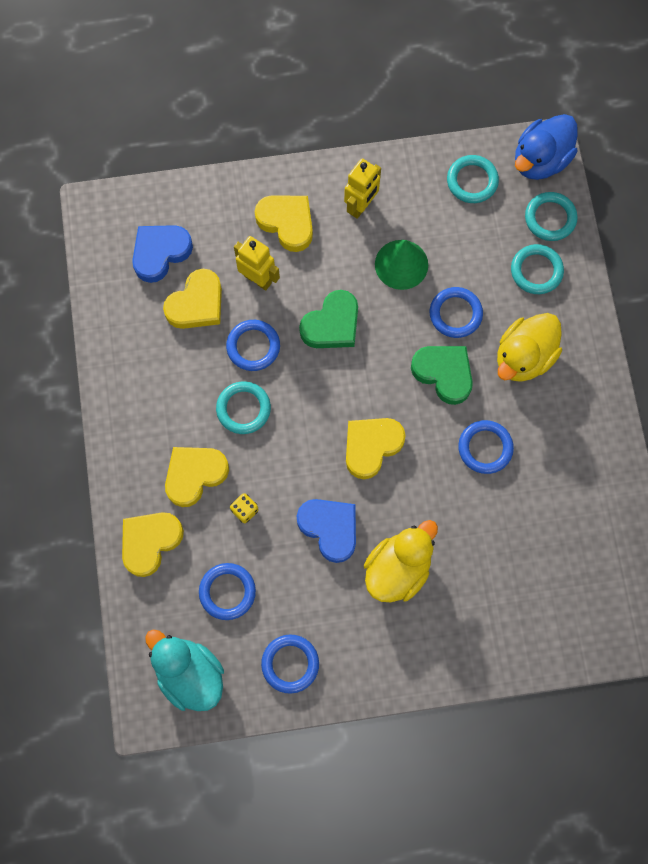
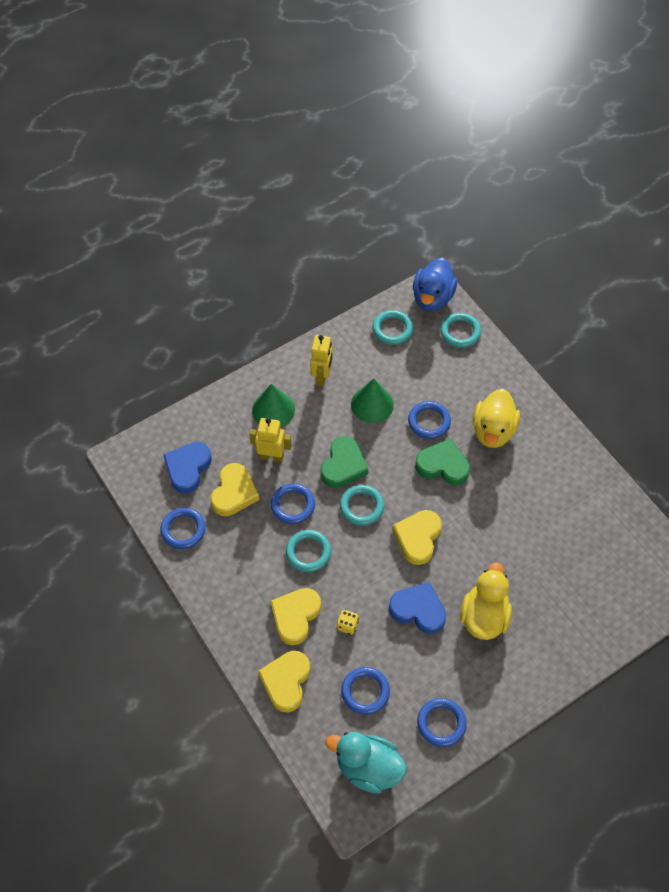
camera: 25 degrees left, 15 degrees down
yellow heart [255,195,313,252] -> green cone [252,384,295,427]
blue ring [458,420,514,474] -> blue ring moved to [160,507,206,549]
turquoise ring [511,244,564,294] -> turquoise ring moved to [340,485,384,526]

